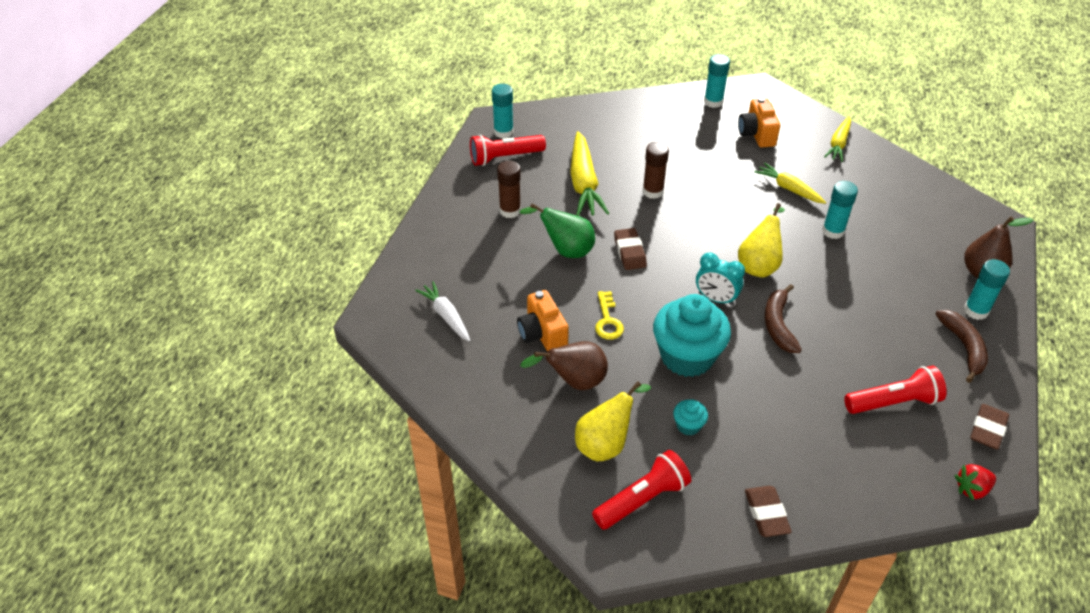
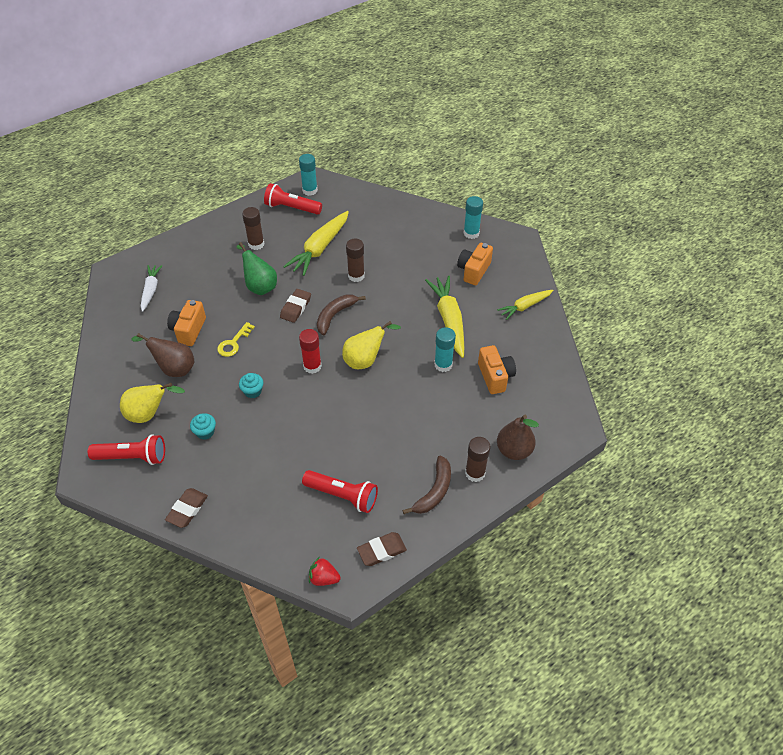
camera: 35 degrees right, 5 degrees up
turquoise cupcake [653,294,731,377] -> turquoise cupcake [239,373,264,398], size x0.43
turquoise clock [696,252,745,306] -> red glue stick [299,329,322,374]
yellow carrot [754,163,826,204] -> yellow carrot [425,276,464,358], size x1.64
brown banana [764,284,802,353] -> brown banana moved to [317,295,366,335]
turquoise glue stick [964,259,1010,320] -> brown glue stick [465,437,490,482]
none -> orange camera [478,345,516,394]

